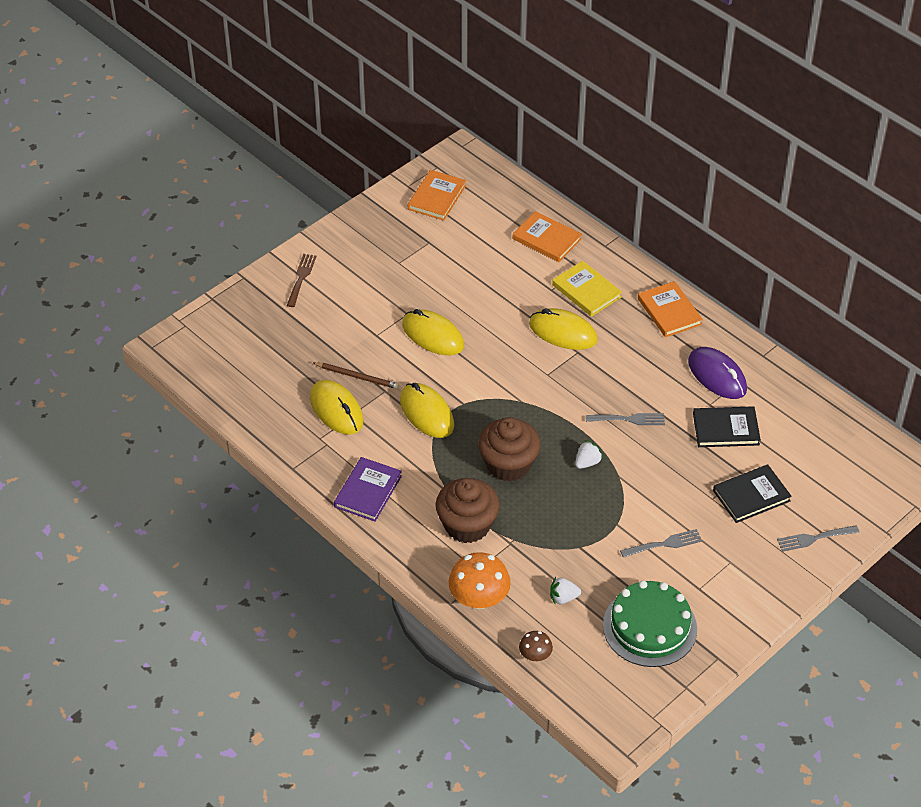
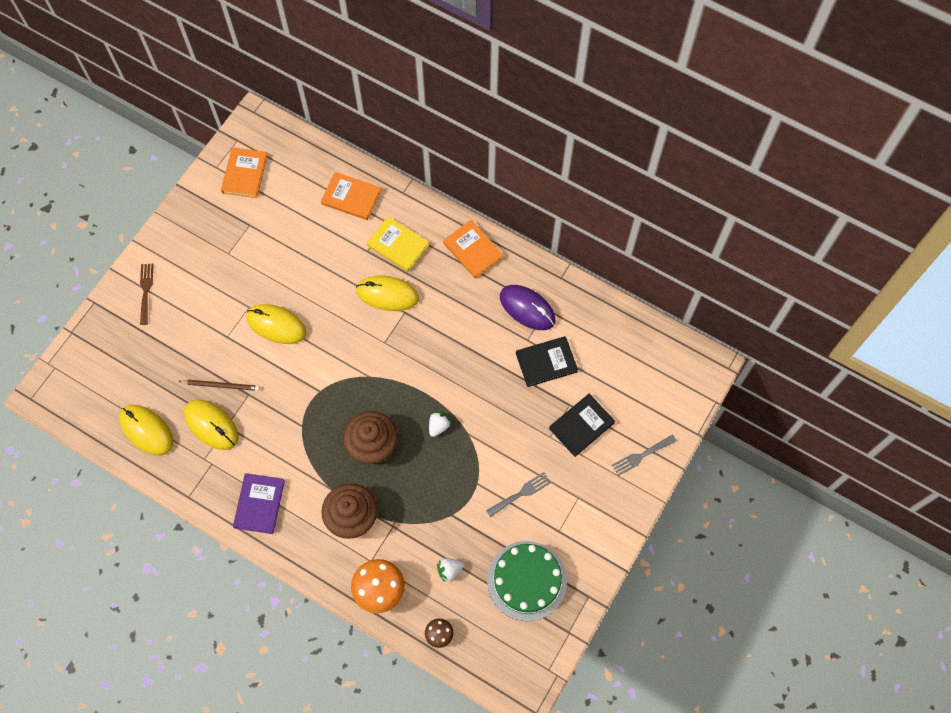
camera: 15 degrees left, 20 degrees up
yellow mouse [400,383,454,438] -> yellow mouse moved to [119,405,173,455]
grey fork [586,413,665,425] -> none

